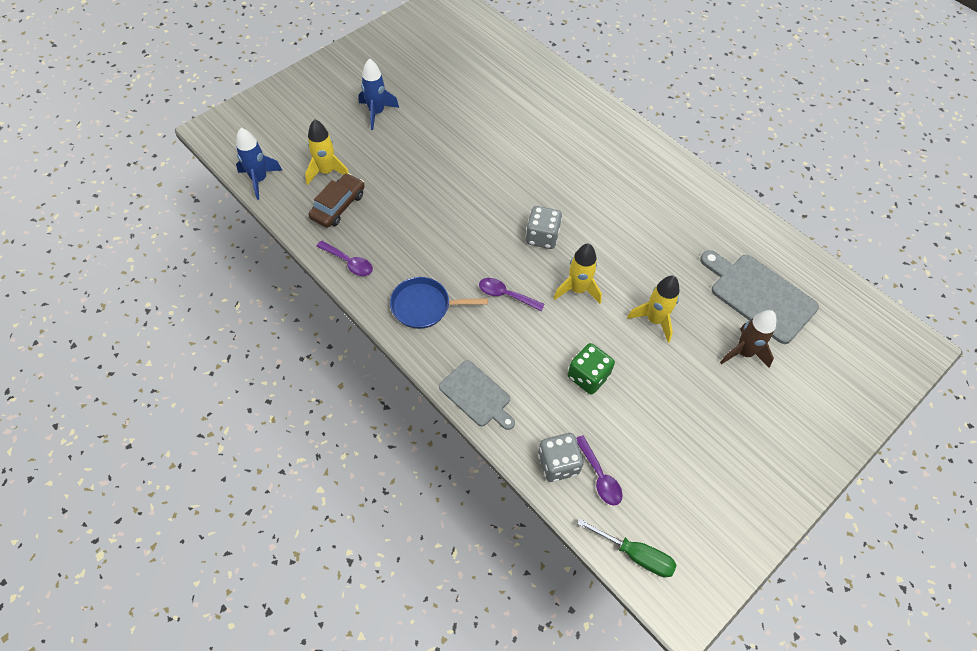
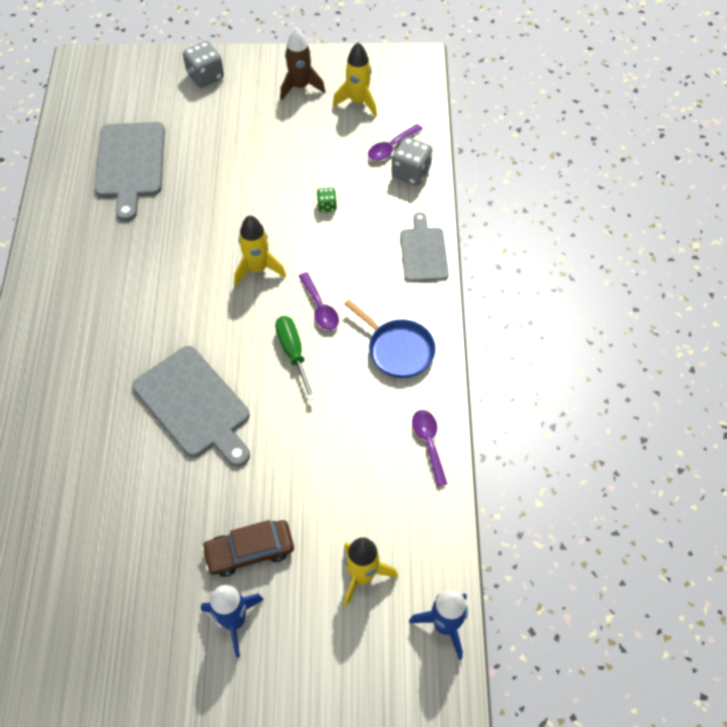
camera: 135 degrees left, 0 degrees up
brown car [308,173,365,228] -> brown car moved to [201,520,294,577]
grey dice [526,206,562,249] -> grey dice moved to [183,41,224,88]
green dice [568,343,615,394] -> green dice [317,188,337,212], size x0.55
purple spoon [576,435,623,506] -> purple spoon turned 150 degrees counterclockwise [368,124,423,161]
green screwdriver [577,519,676,577] -> green screwdriver moved to [275,316,315,401]
yellow rocket [627,276,679,343] -> yellow rocket moved to [333,42,377,117]
brown rocket [720,310,776,368] -> brown rocket moved to [280,27,325,100]
none -> grey cutting board [132,346,250,467]

